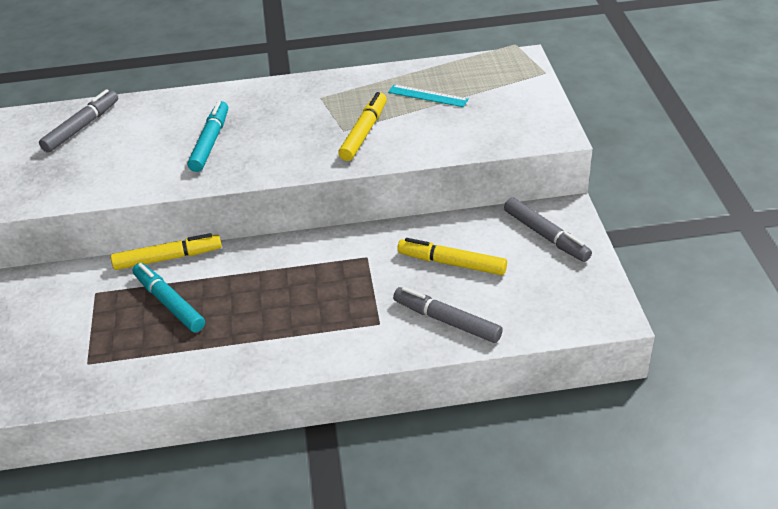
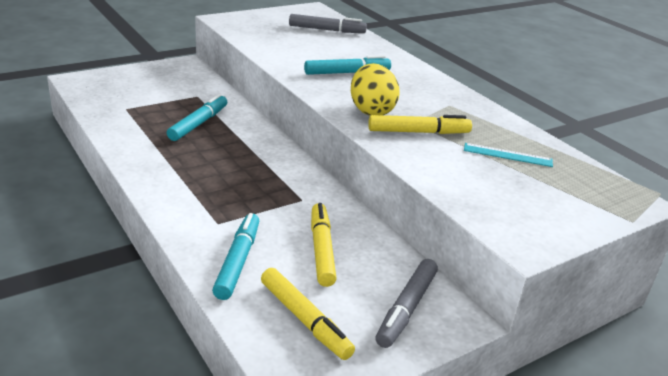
camera: 60 degrees right, 10 degrees down
yellow marker [111,233,222,270] -> yellow marker moved to [261,268,355,360]
turquoise ruler [388,84,469,107] -> turquoise ruler turned 75 degrees counterclockwise [464,143,553,167]
grey marker [393,287,503,343] -> turquoise marker [212,213,259,300]
none -> yellow egg [351,63,399,116]

